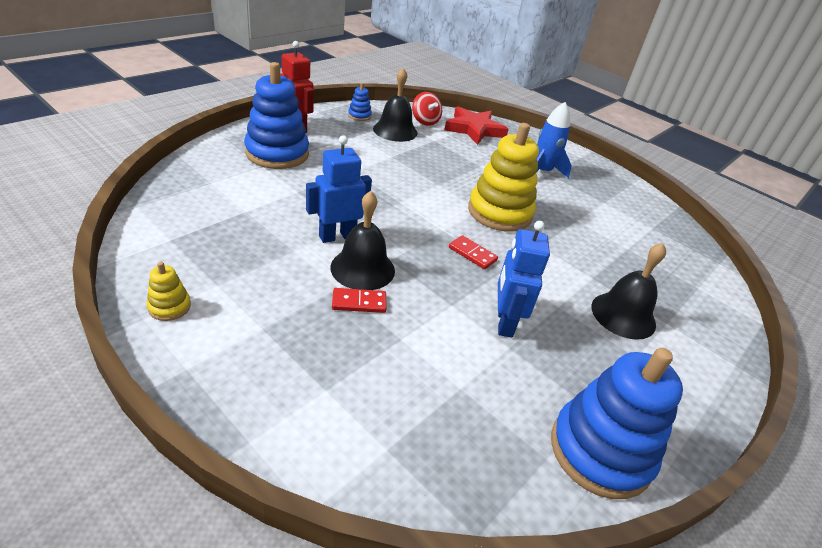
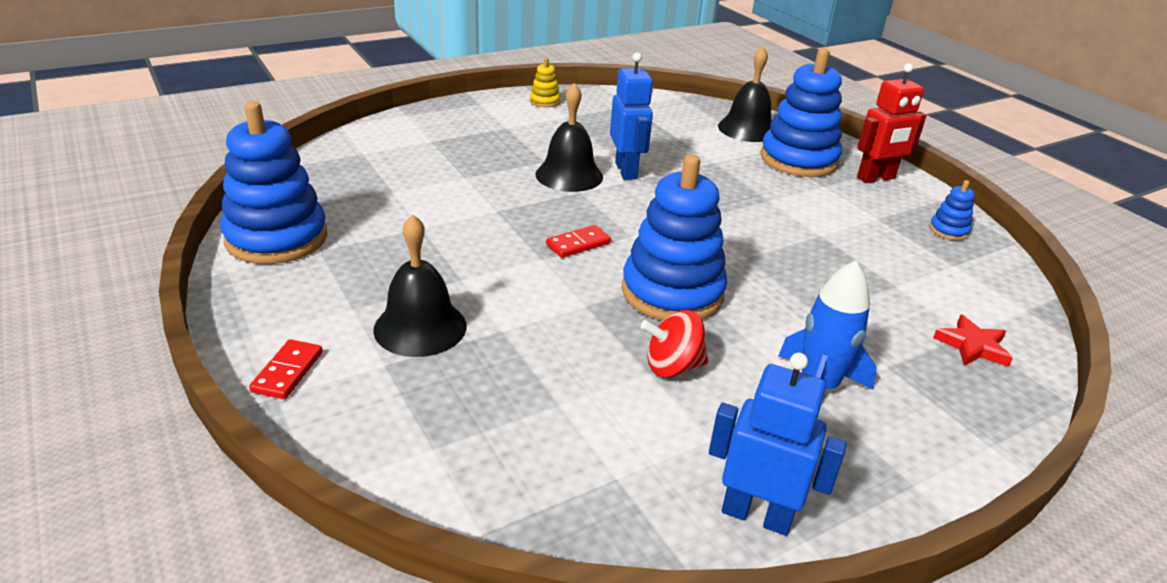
camera: 110 degrees right, 5 degrees down
red domino [332,288,387,313] -> red domino moved to [249,339,323,399]
black bell [373,68,417,142] -> black bell moved to [718,47,772,142]
red spinning top [412,92,442,126] -> red spinning top moved to [641,310,708,378]
red star [444,106,509,145] -> red star [933,315,1013,367], size x0.56
yellow stacking toy [468,123,539,232] -> blue stacking toy [622,155,727,321]
blue robot [498,221,550,338] -> blue robot moved to [709,353,847,536]

